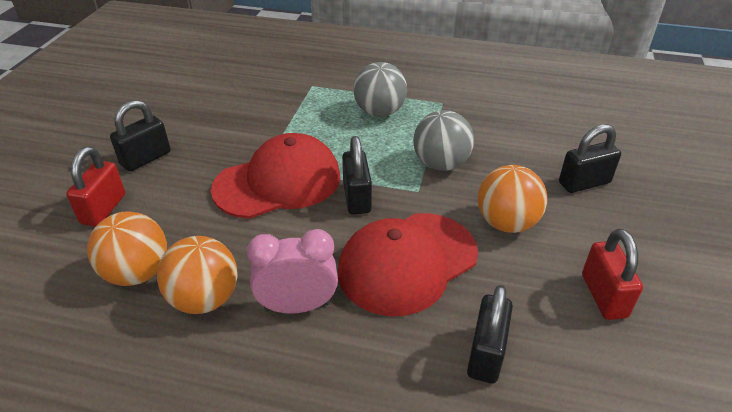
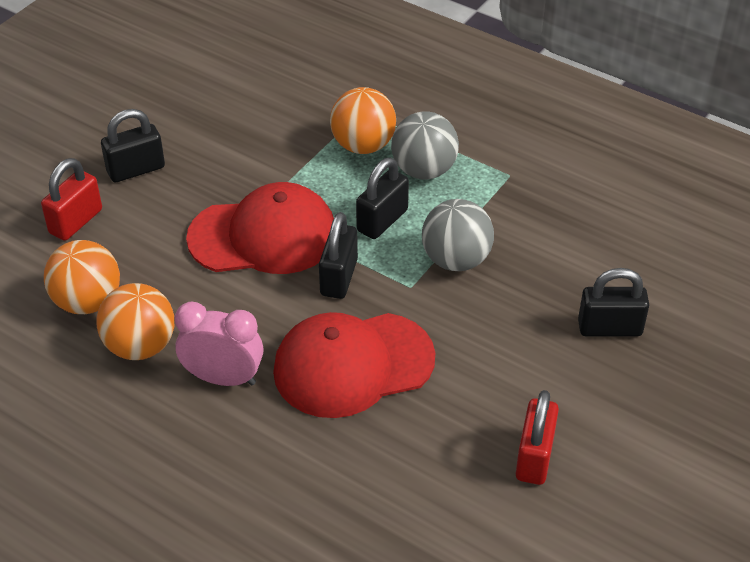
camera: 20 degrees right, 5 degrees up
black padlock [467,285,513,384] -> black padlock moved to [356,158,409,239]
orange ball [478,165,547,233] -> orange ball moved to [330,87,396,154]

